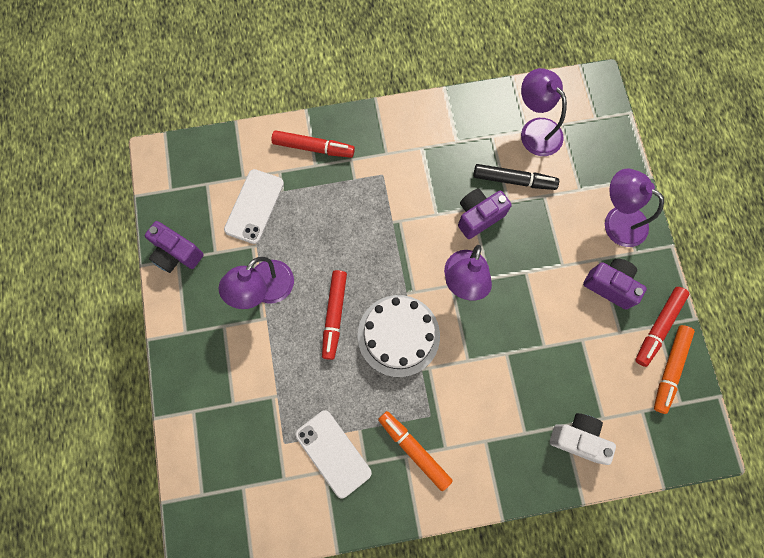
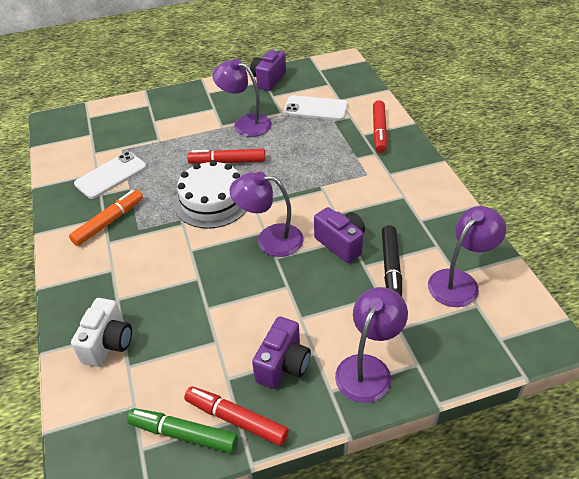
camera: 85 degrees right, 30 degrees down
orange marker [654,325,695,414] -> green marker [127,408,238,453]

